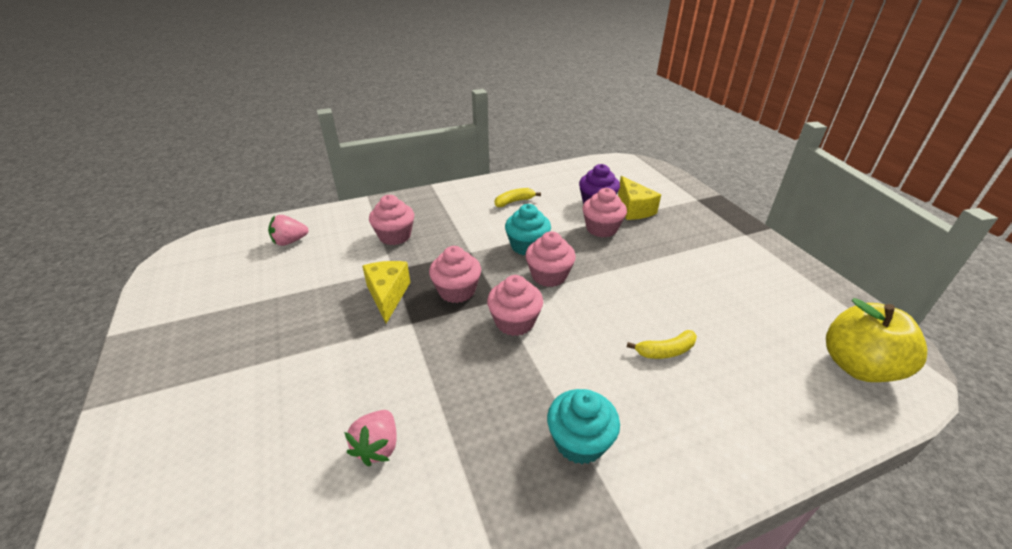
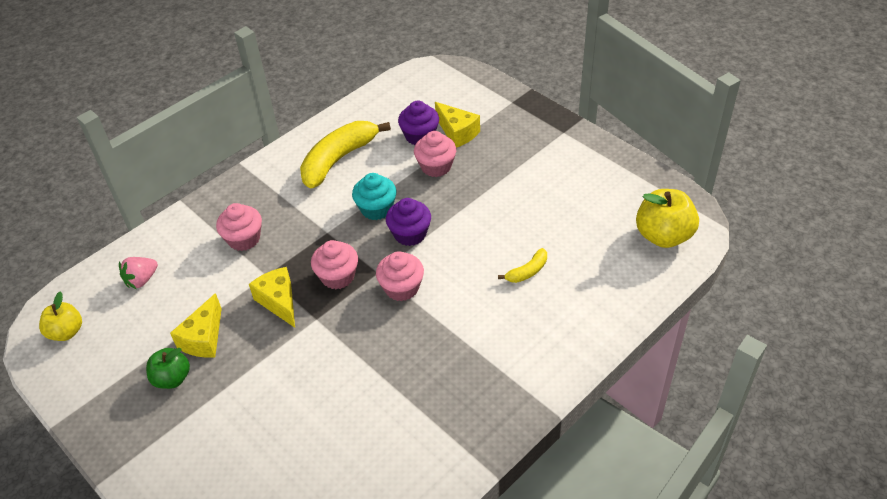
camera: 20 degrees left, 10 degrees up
pink strawberry [344,410,397,466] -> none
yellow banana [495,188,541,207] -> yellow banana [300,121,391,189], size x2.15
pink cupcake [525,231,576,287] -> purple cupcake [386,198,431,246]
turquoise cupcake [547,389,620,464] -> none
none -> yellow apple [39,292,82,341]
none -> green apple [146,348,190,389]
none -> yellow cheese [170,293,222,358]

